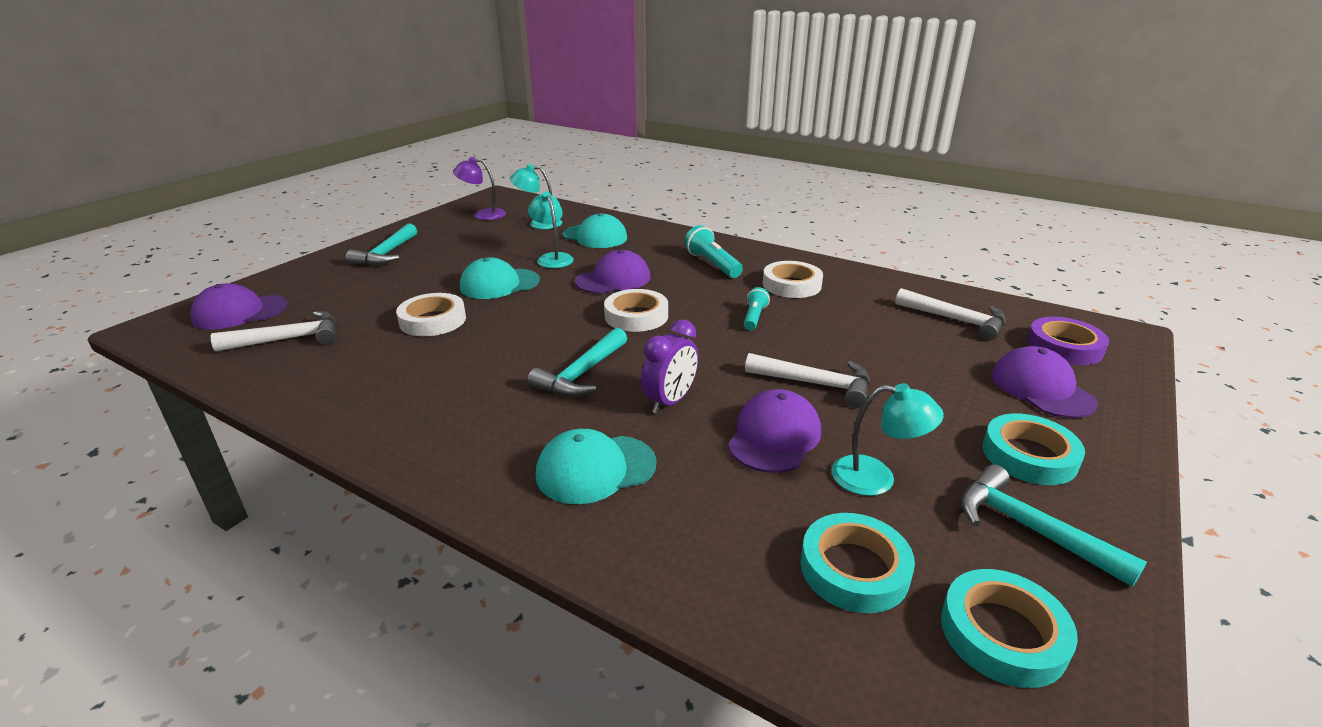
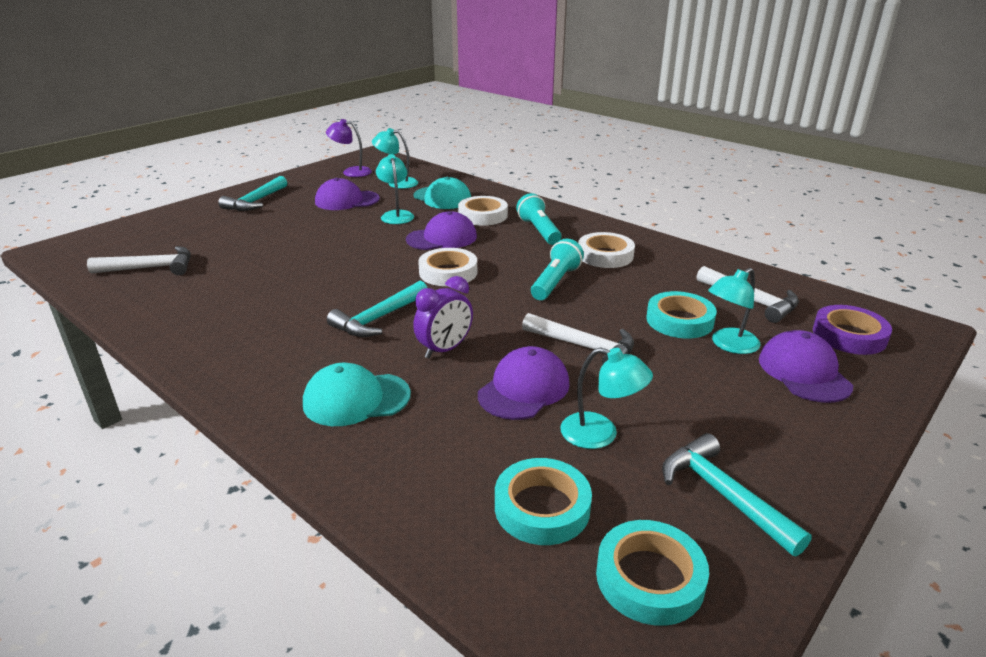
camera: 10 degrees right, 0 degrees up
purple cap [190,283,288,329] -> purple cap moved to [315,178,380,210]
white tape [396,293,466,336] -> white tape moved to [458,196,508,226]
turquoise cap [460,257,540,299] -> none
turquoise flashlight [744,287,770,330] -> turquoise flashlight [531,239,584,300], size x1.57
turquoise tape [983,413,1085,485] -> turquoise tape moved to [646,291,717,338]
none -> turquoise lamp [708,268,761,354]

